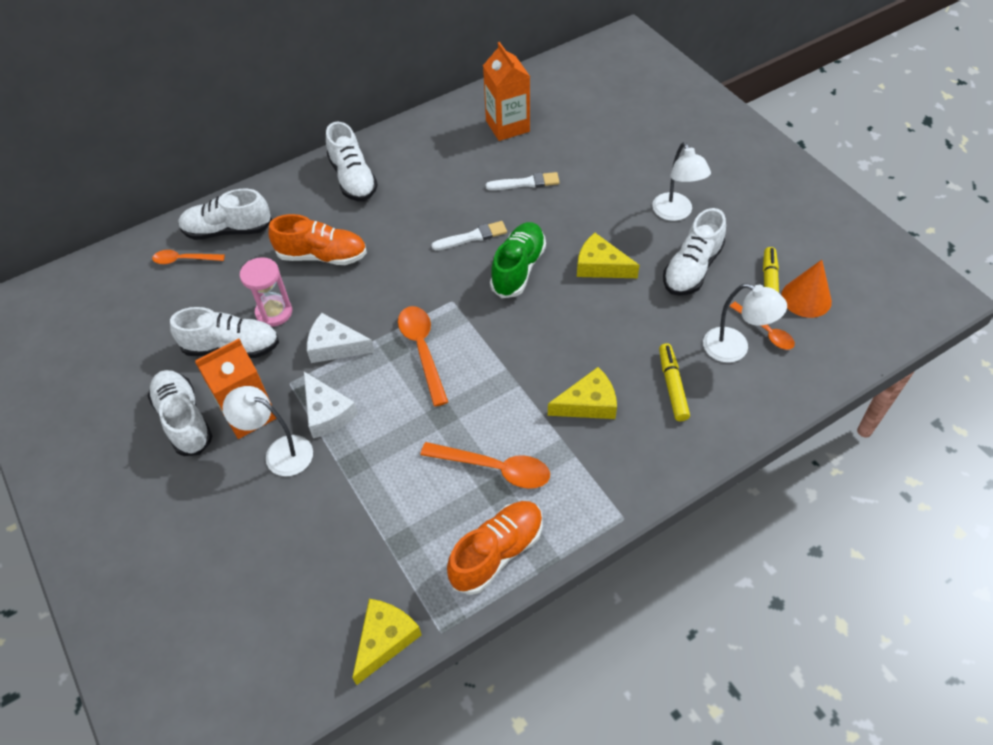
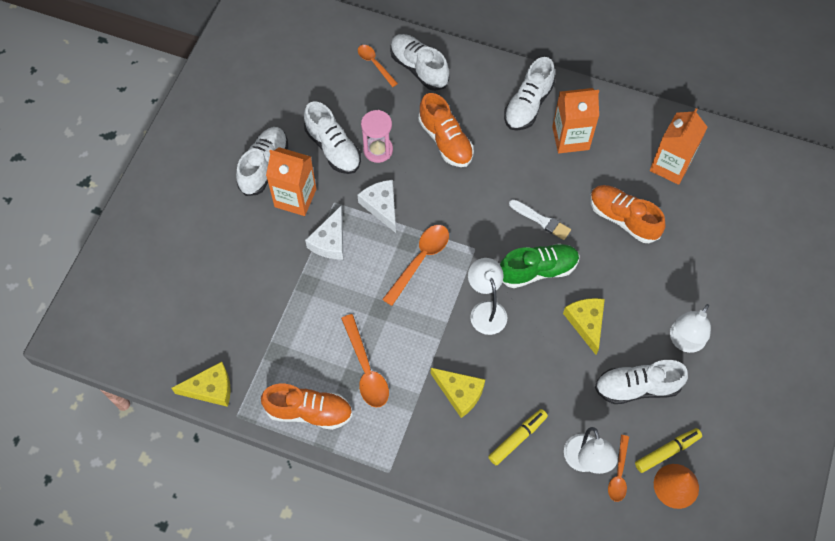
camera: 50 degrees right, 10 degrees up
white lamp [223,386,313,476] -> white lamp moved to [468,258,507,335]
white brush [486,172,560,190] -> orange shoe [590,185,666,243]
none -> orange carton [552,88,599,153]

